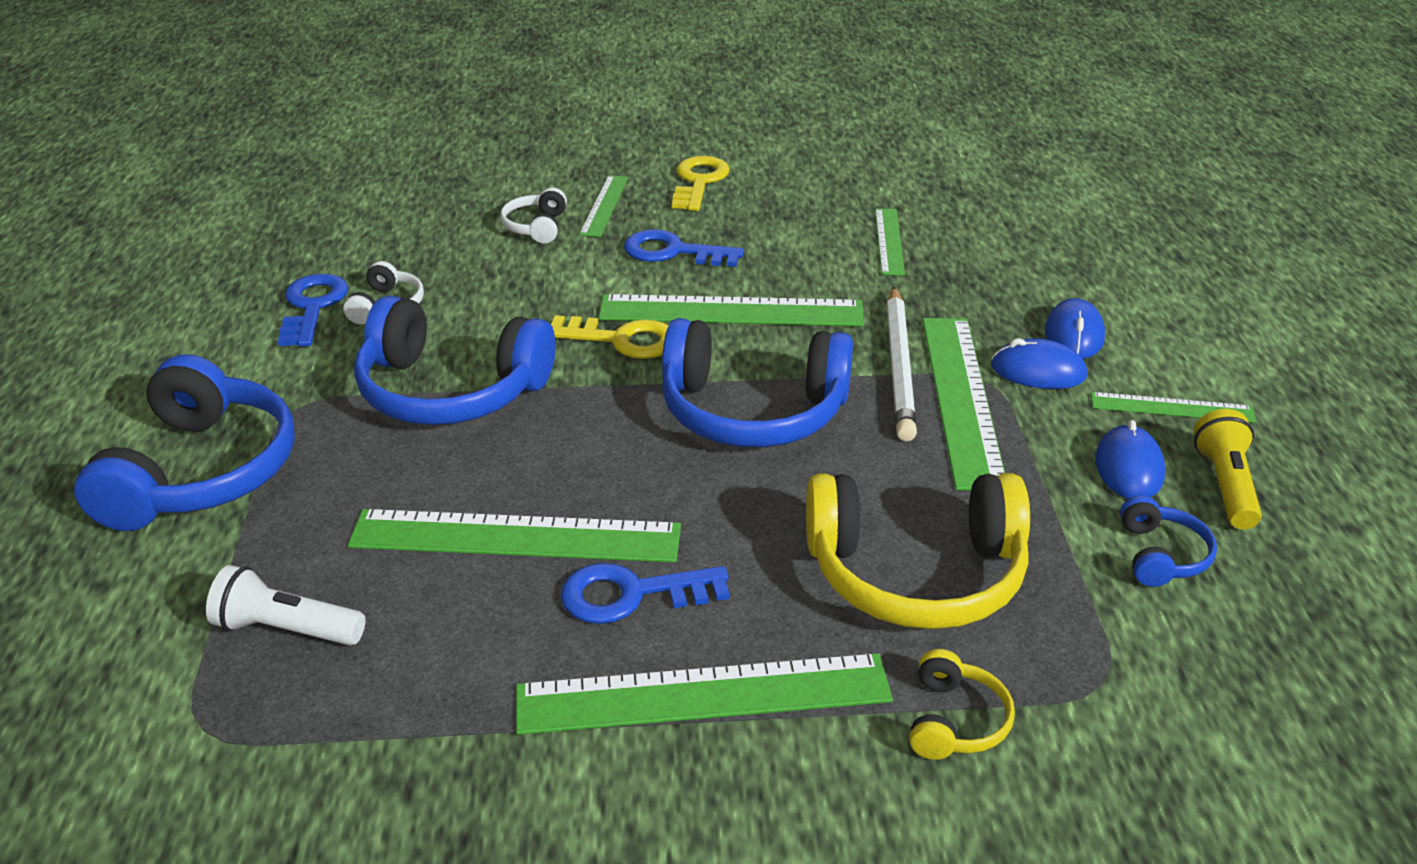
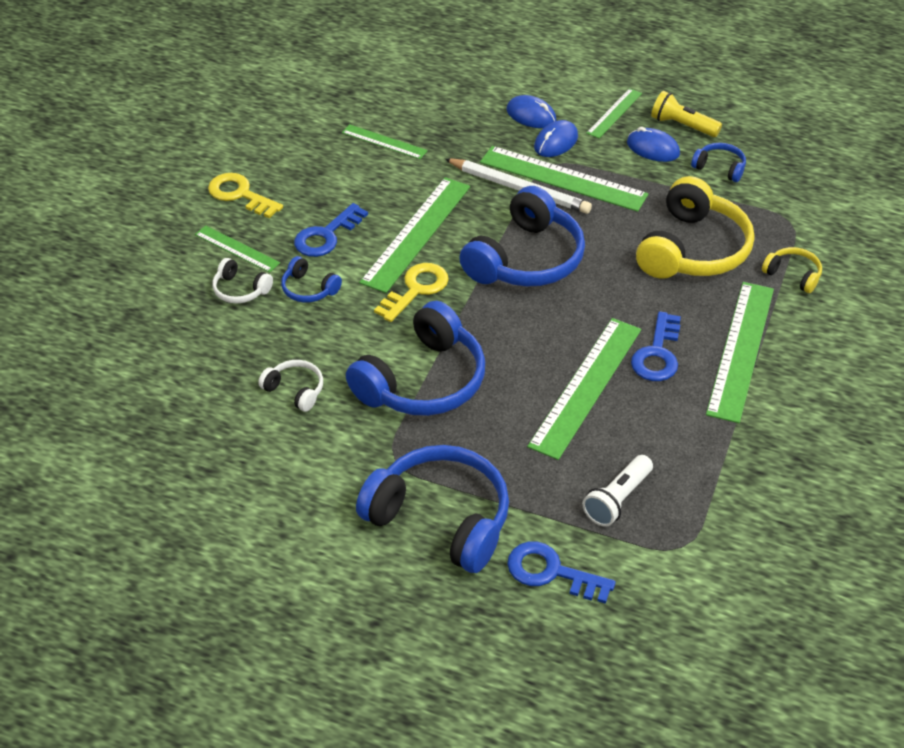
camera: 65 degrees left, 10 degrees up
blue key [278,274,348,347] -> blue key moved to [507,541,616,604]
none -> blue headphones [281,256,342,303]

